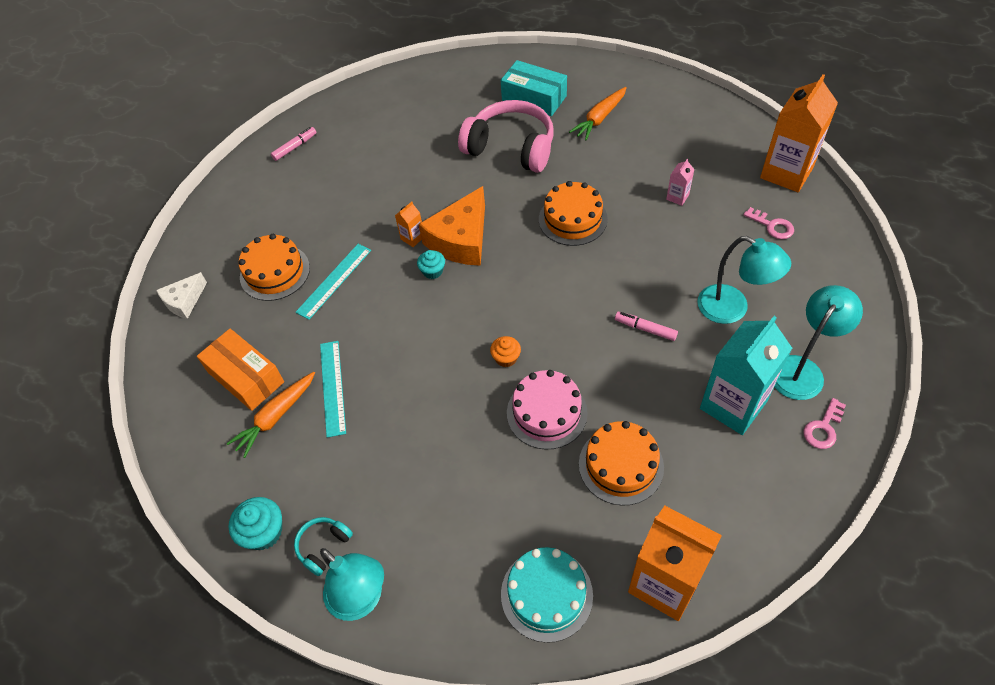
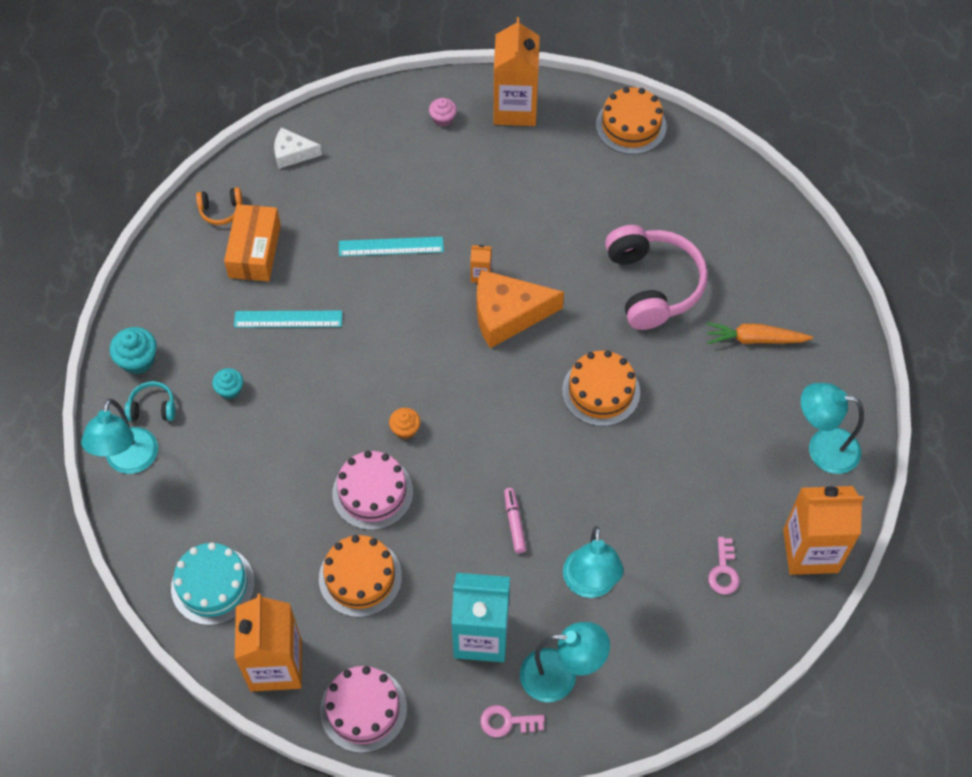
camera: 50 degrees right, 5 degrees up
orange carrot [226,372,315,458] -> none
orange cake [239,234,310,301] -> orange cake moved to [596,87,667,154]
pink marker [271,127,317,161] -> orange carton [493,17,540,126]
turquoise ruler [320,341,346,438] -> turquoise ruler turned 45 degrees clockwise [234,311,342,328]
turquoise cupcake [417,250,445,279] -> turquoise cupcake moved to [212,368,243,399]
turquoise box [501,60,567,116] -> none
pink carton [666,159,695,206] -> none
none -> orange headphones [196,187,242,225]
none -> pink cake [320,666,407,753]
none -> pink cupcake [429,98,457,127]
none -> turquoise lamp [801,383,864,474]

